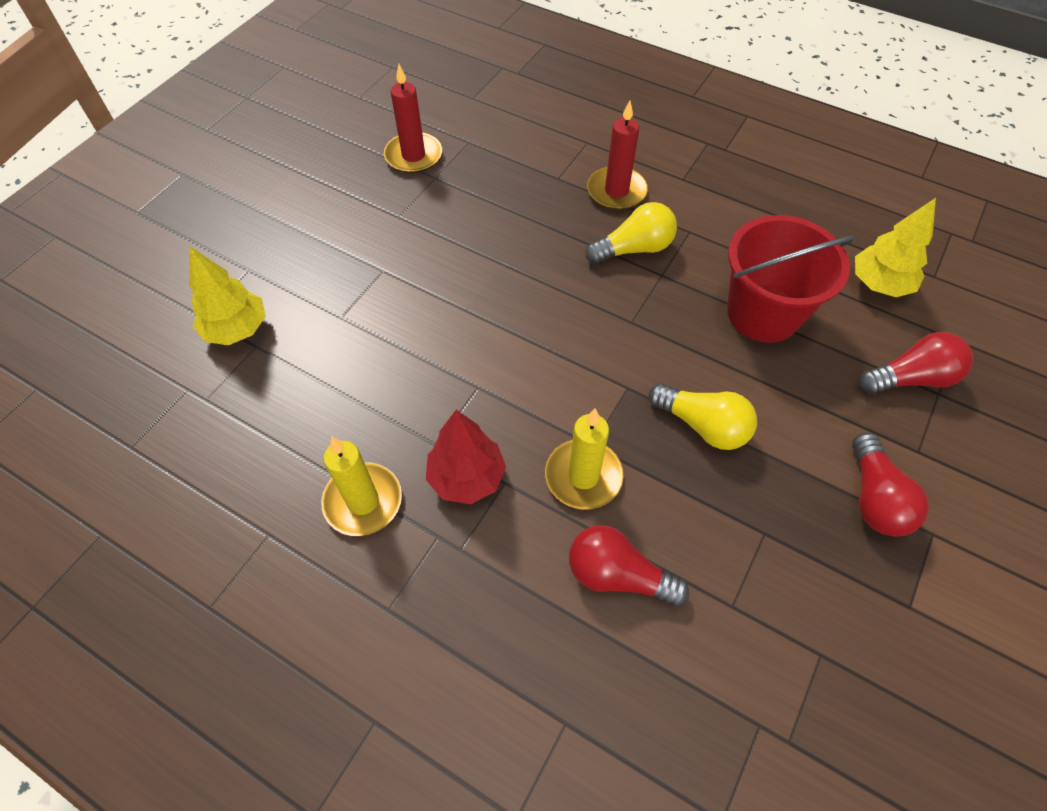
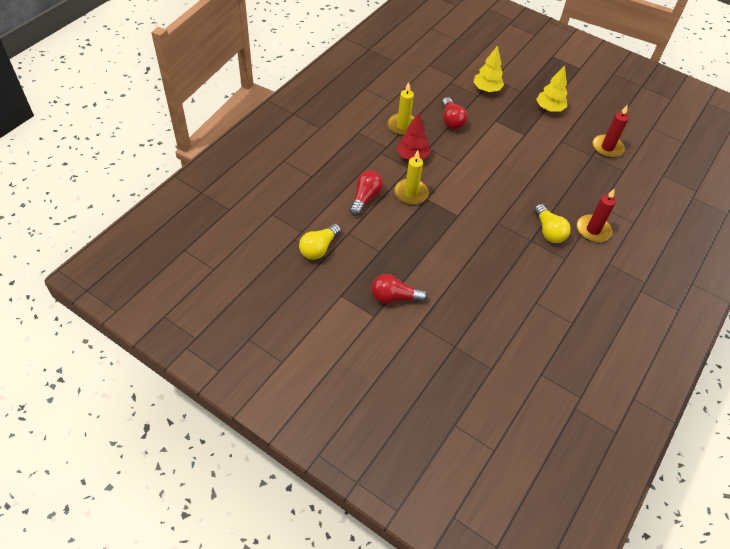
camera: 90 degrees right, 5 degrees down
yellow light bulb [649,383,757,450] -> yellow light bulb moved to [299,224,341,260]
red bucket [727,215,855,343] -> none
yellow tree [855,198,936,297] -> yellow tree moved to [536,65,568,112]
red light bulb [860,332,973,394] -> red light bulb moved to [442,97,467,130]

